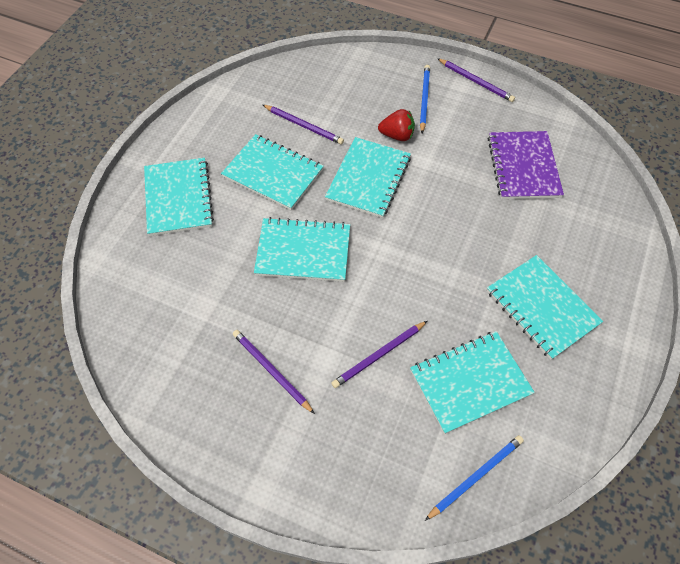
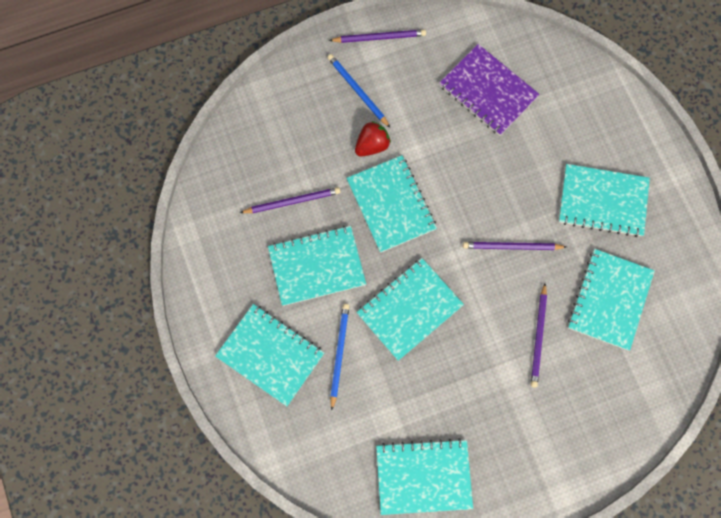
camera: 45 degrees left, 15 degrees up
purple pencil [233,330,315,414] -> purple pencil moved to [463,242,566,250]
blue pencil [425,435,524,521] -> blue pencil moved to [330,304,350,410]
none -> turquoise notebook [376,438,473,515]

